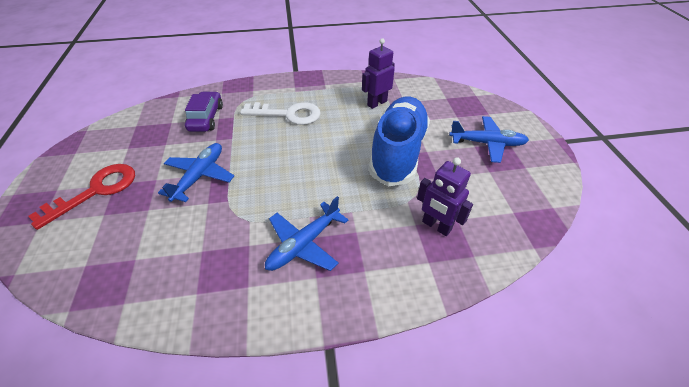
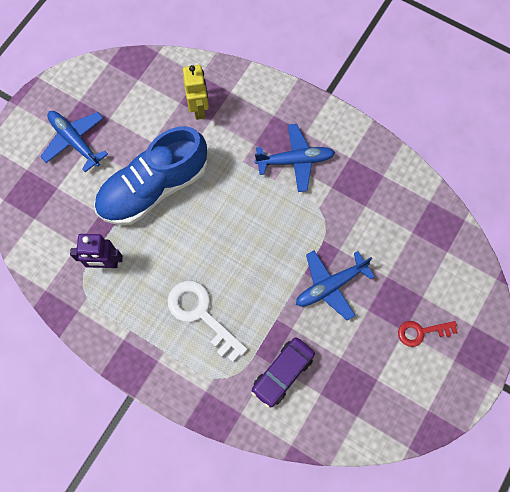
camera: 140 degrees left, 25 degrees up
red key [28,164,135,230] -> red key [398,321,458,347], size x0.61
purple robot [417,157,473,236] -> yellow robot [183,65,209,120]

